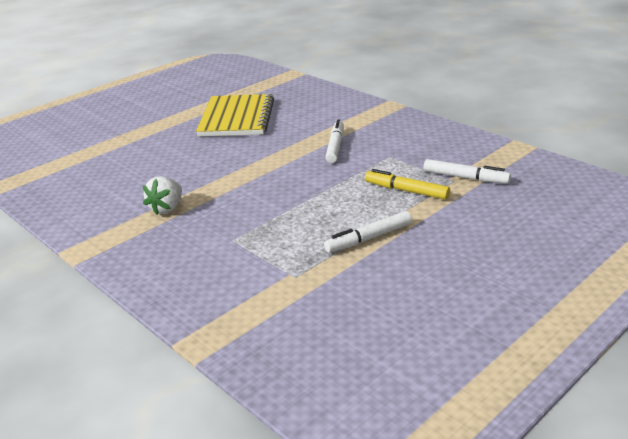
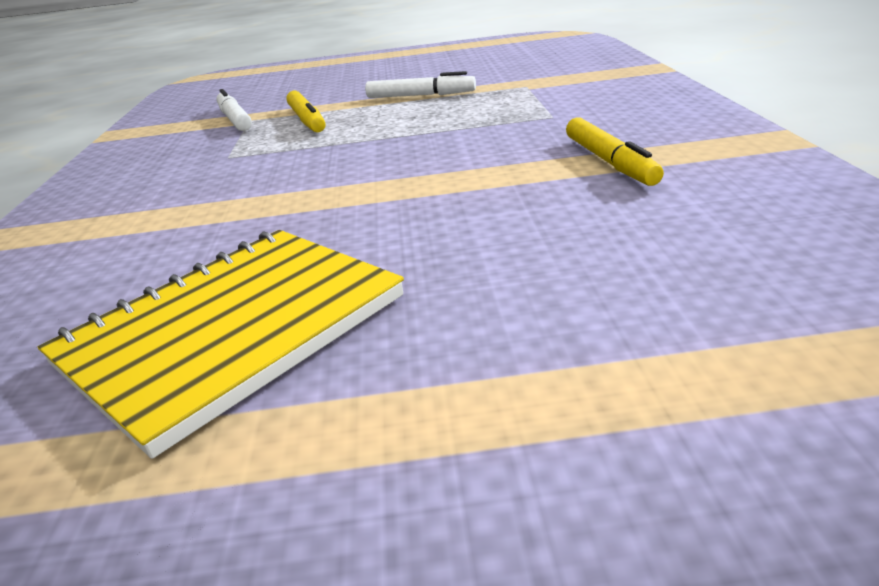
camera: 140 degrees left, 0 degrees up
white strawberry [143,176,182,215] -> yellow marker [566,117,664,186]
white marker [325,119,344,163] -> none

